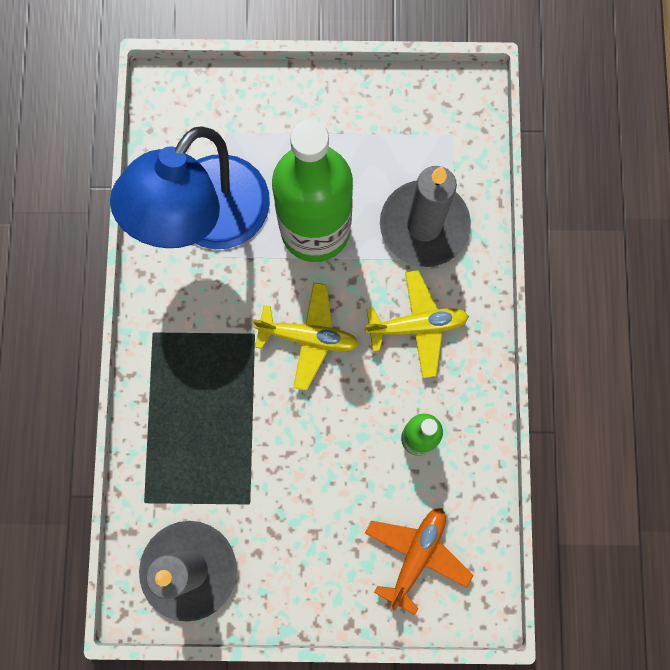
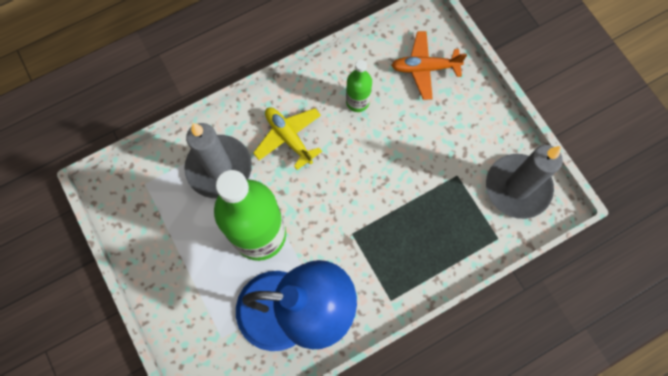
camera: 120 degrees left, 5 degrees down
yellow plane [253,282,358,391] -> none

